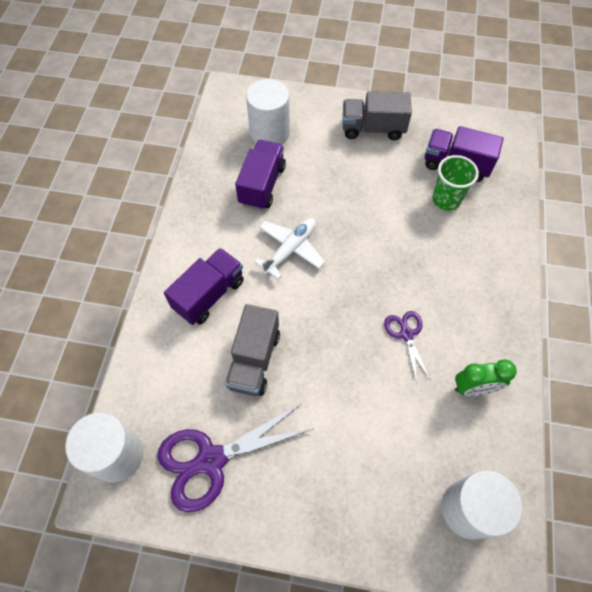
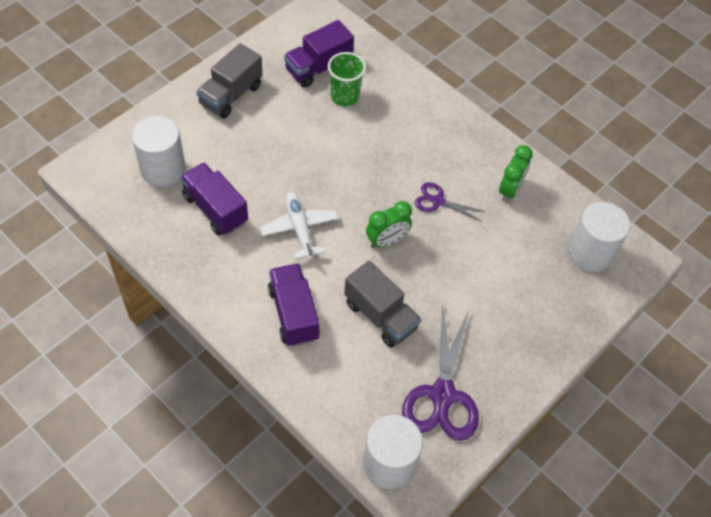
camera: 60 degrees left, 5 degrees down
none -> green clock [366,201,412,248]

